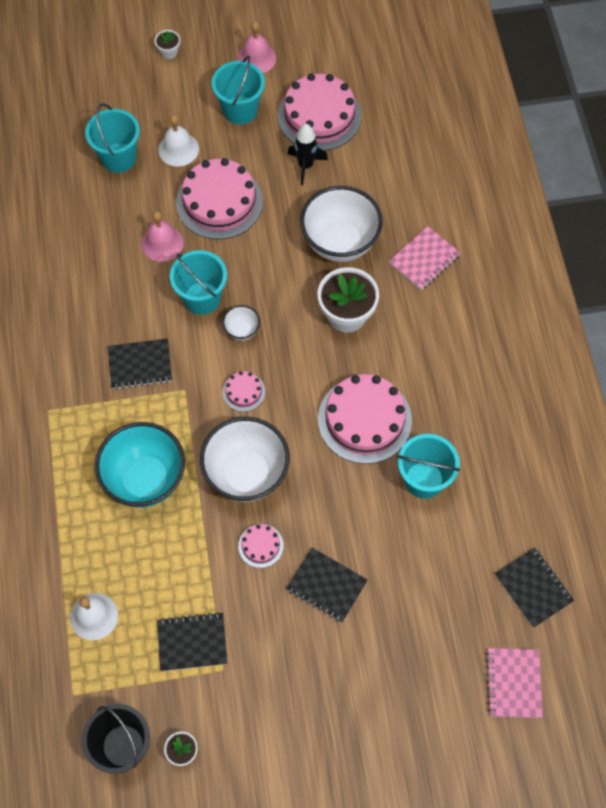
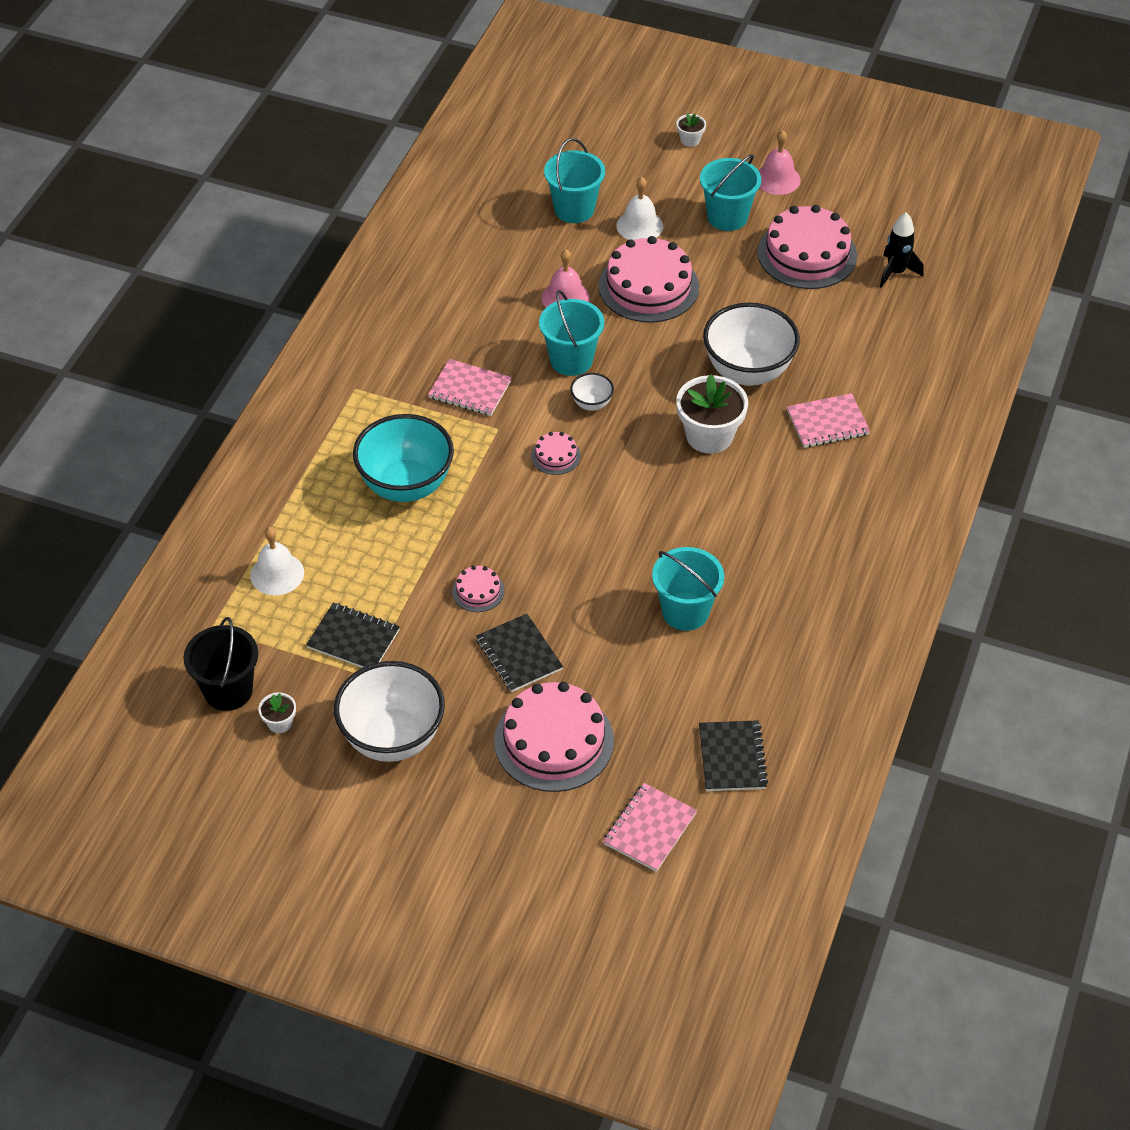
camera: 30 degrees right, 15 degrees down
black notebook [108,339,172,390] -> pink notebook [428,359,512,416]
white bowl [200,417,290,502] -> white bowl moved to [334,661,445,762]
black rocket [288,124,328,185] -> black rocket moved to [880,212,924,288]
pink cake [318,374,412,464] -> pink cake moved to [494,682,614,792]

